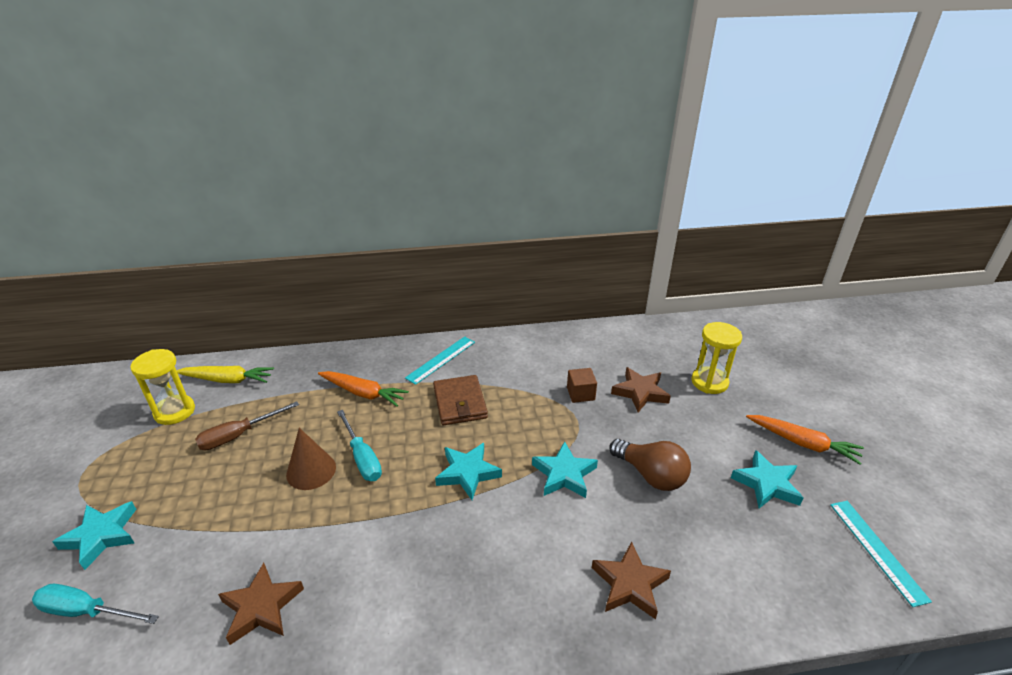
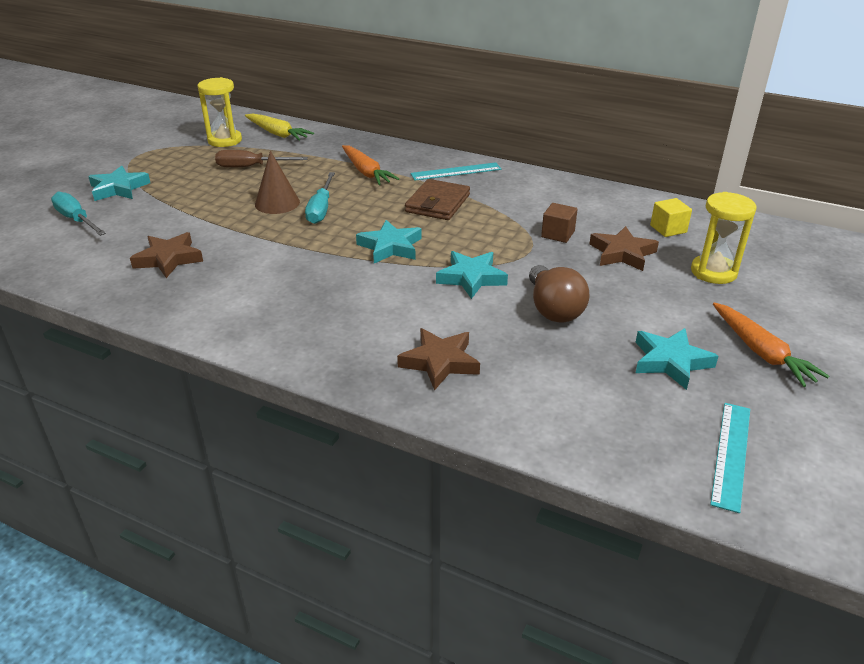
camera: 35 degrees right, 0 degrees up
none -> yellow cube [650,198,692,237]

